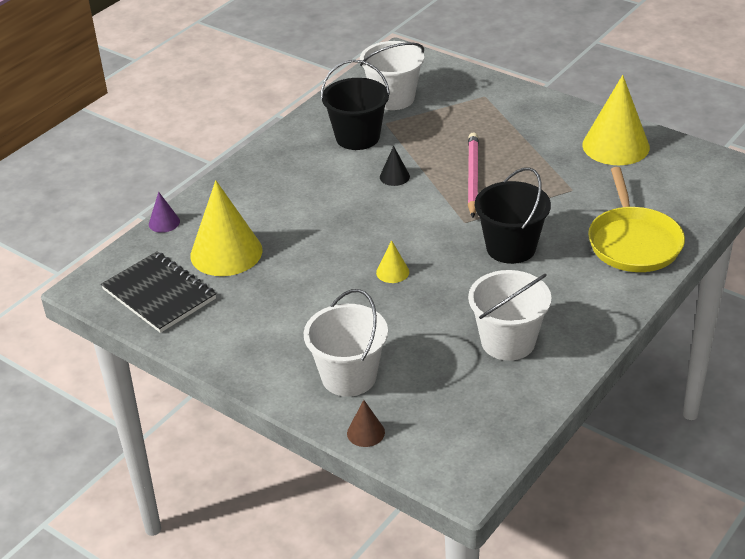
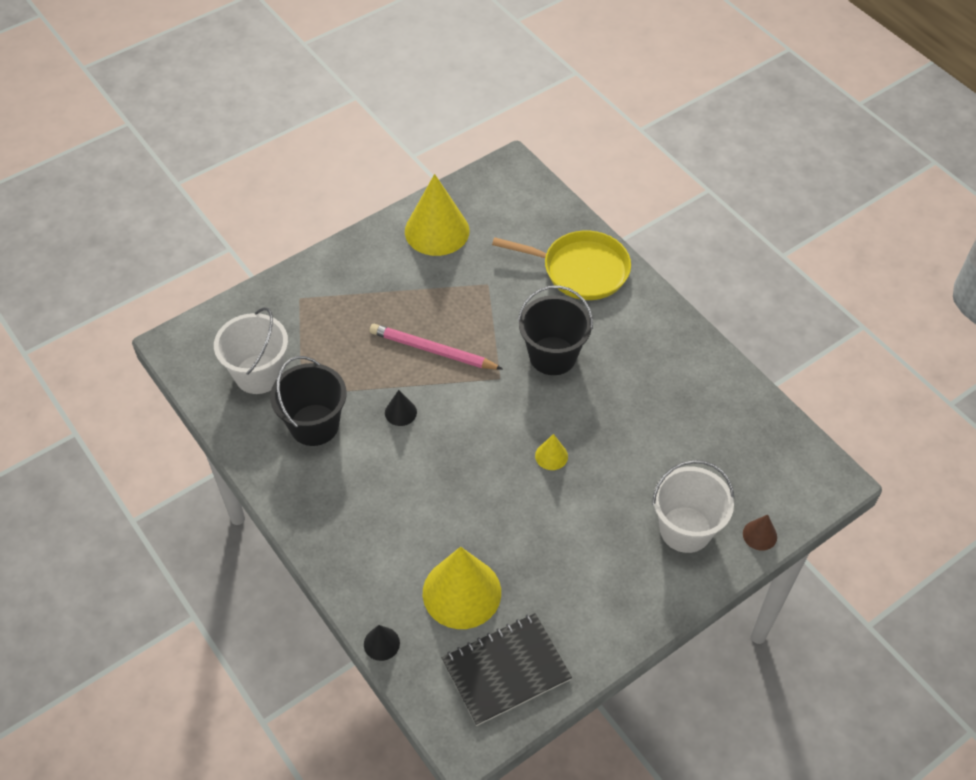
camera: 75 degrees left, 15 degrees up
purple cone [149,192,180,233] -> black cone [364,625,400,661]
white bucket [468,270,551,361] -> none

